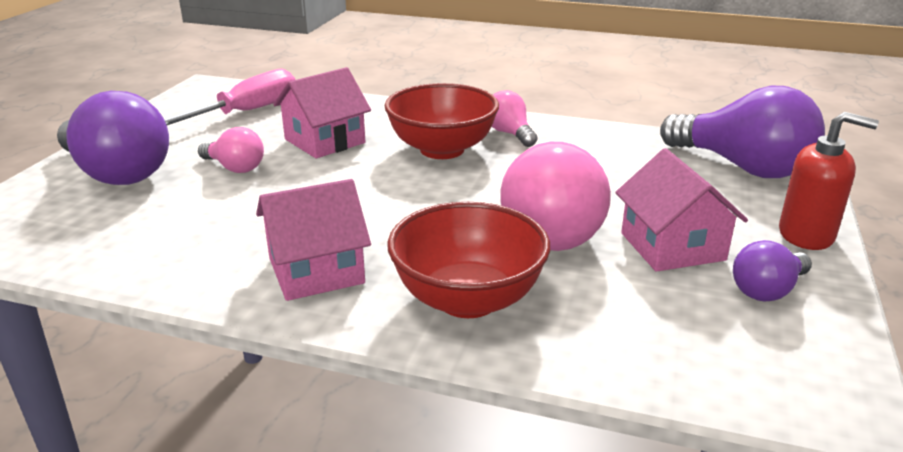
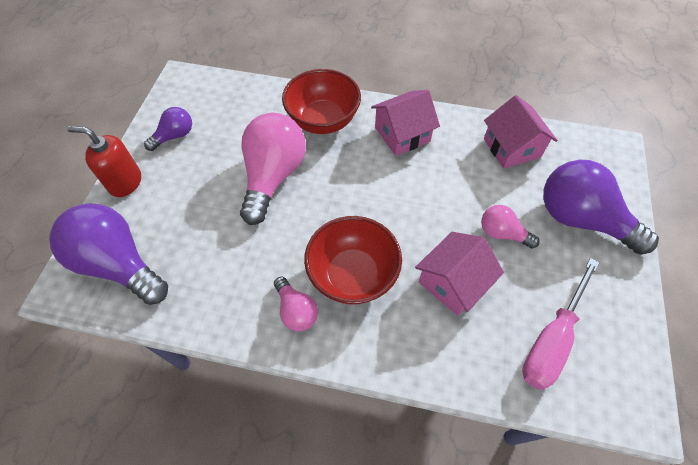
camera: 175 degrees right, 30 degrees up
pink house [615,148,748,272] -> pink house moved to [484,95,558,169]

